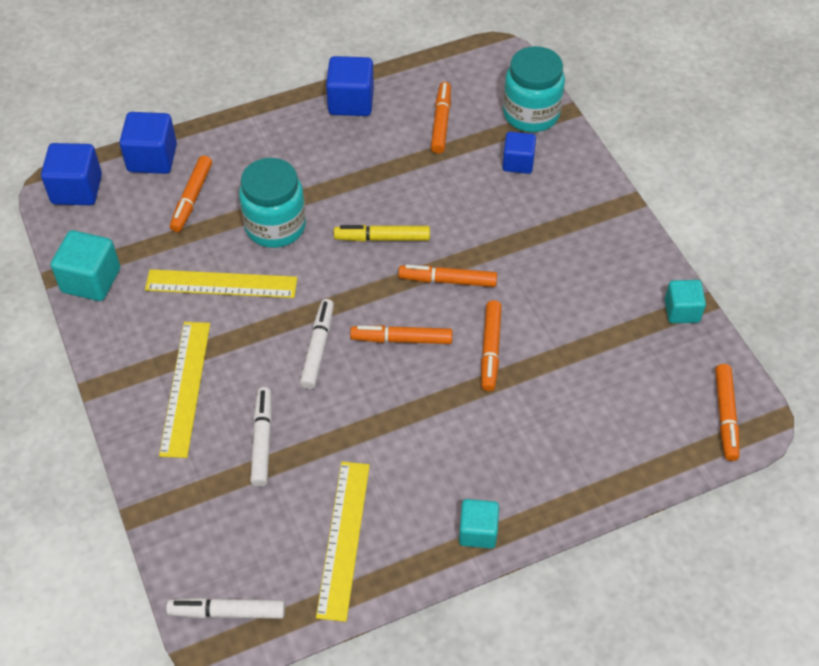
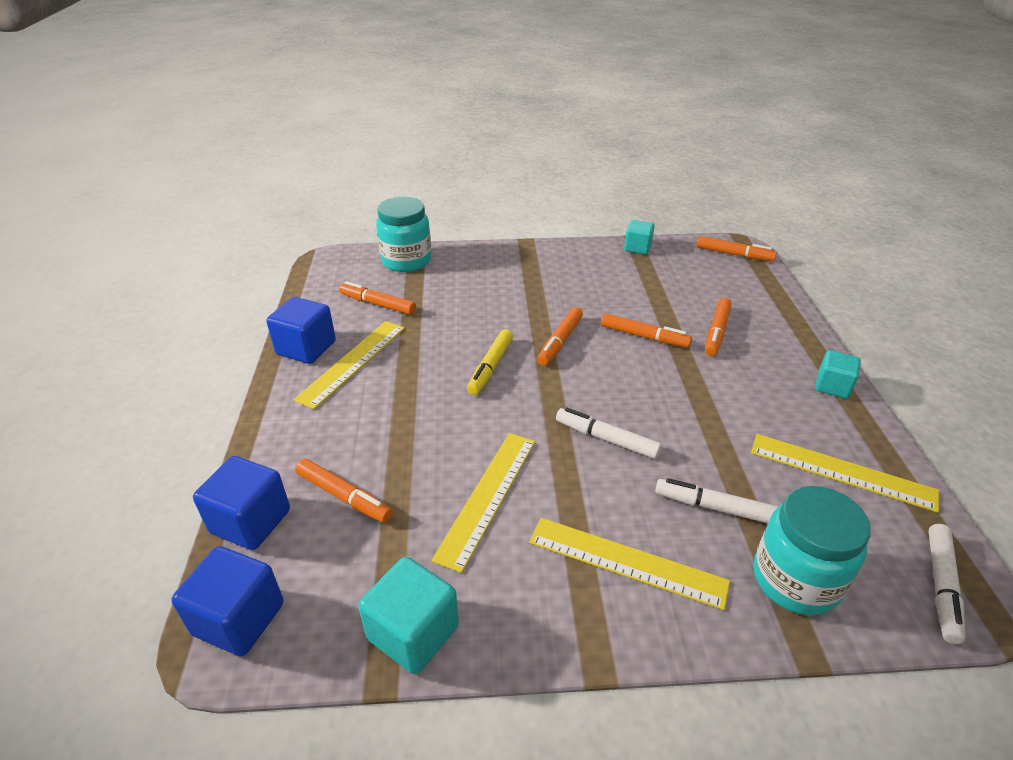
camera: 70 degrees left, 15 degrees down
turquoise jar [239,158,306,248] -> turquoise jar moved to [754,486,871,616]
orange marker [350,325,452,344] -> orange marker moved to [705,298,732,356]
blue cube [502,132,536,174] -> none
none -> yellow ruler [294,321,405,409]

